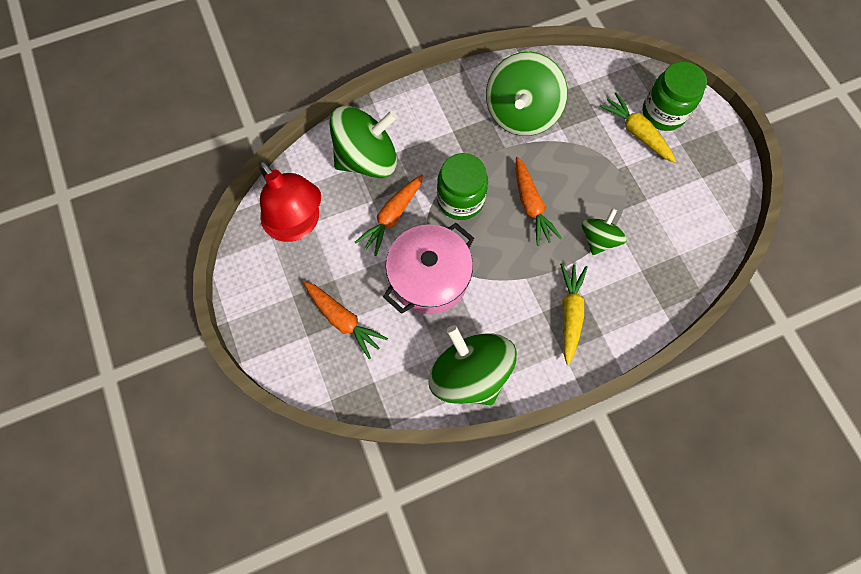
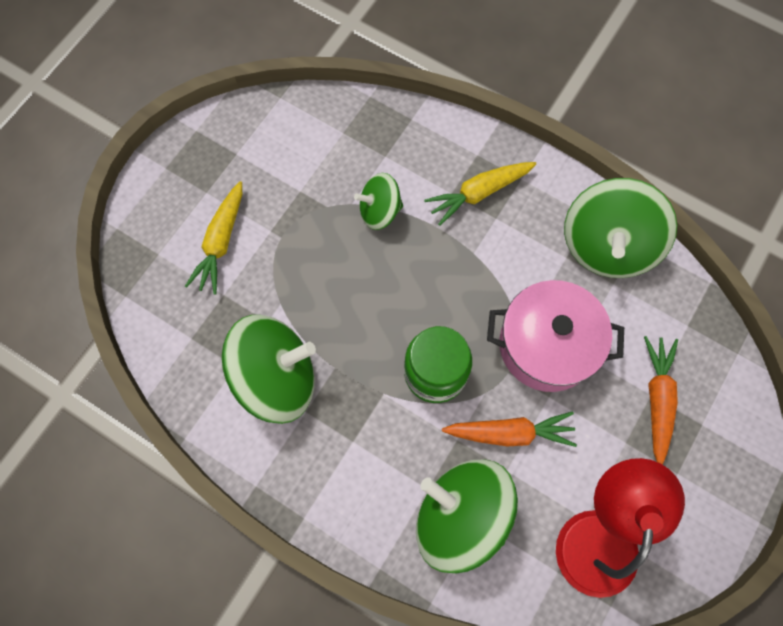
camera: 125 degrees left, 0 degrees up
orange carrot [515,157,562,246] -> none
green jar [642,62,707,131] -> none

